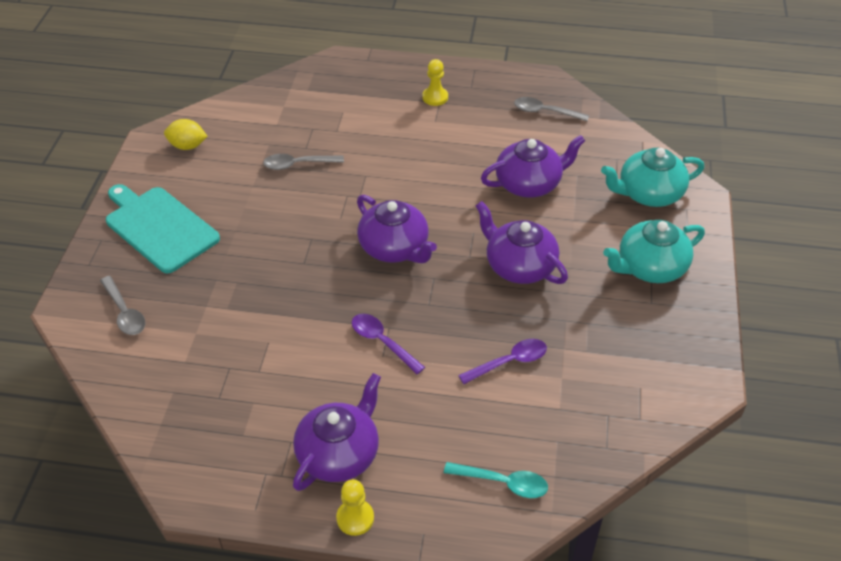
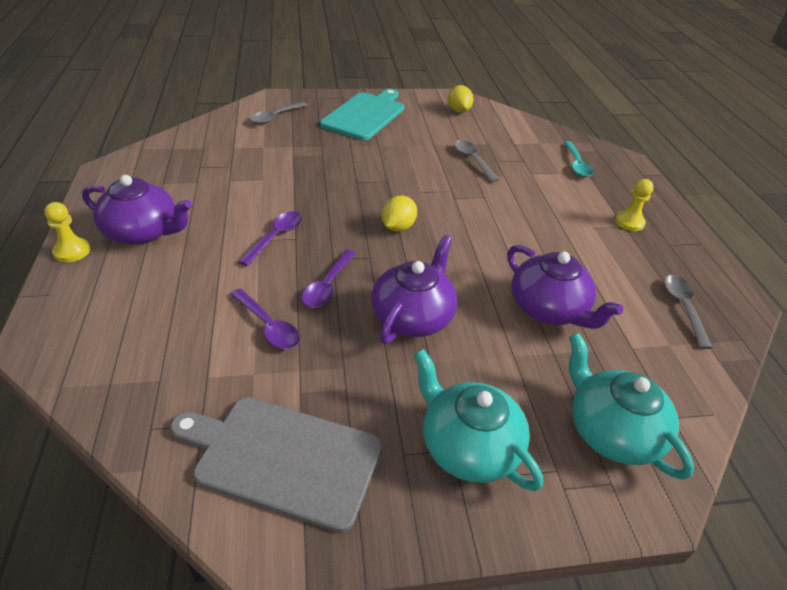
camera: 70 degrees right, 5 degrees down
purple teapot [357,195,437,263] -> yellow lemon [381,196,417,232]
turquoise spoon [444,462,548,498] -> turquoise spoon moved to [564,141,594,177]
none -> grey cutting board [170,397,382,533]
none -> purple spoon [302,249,357,308]

